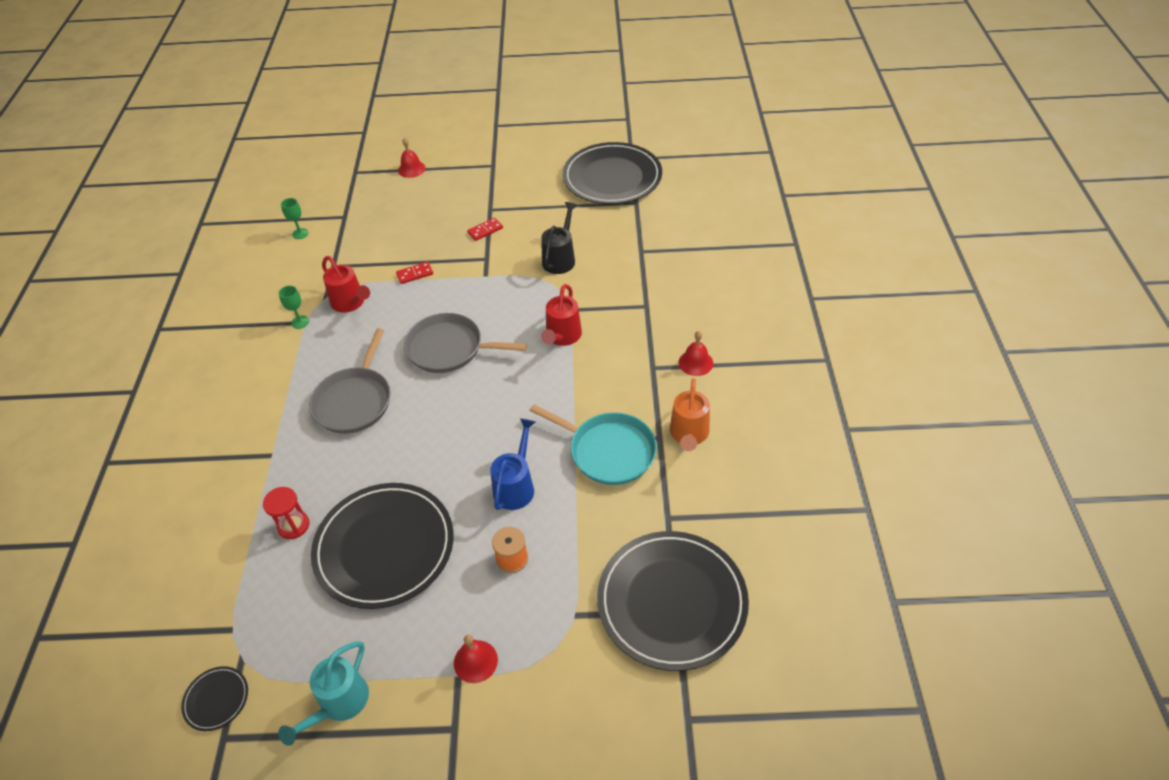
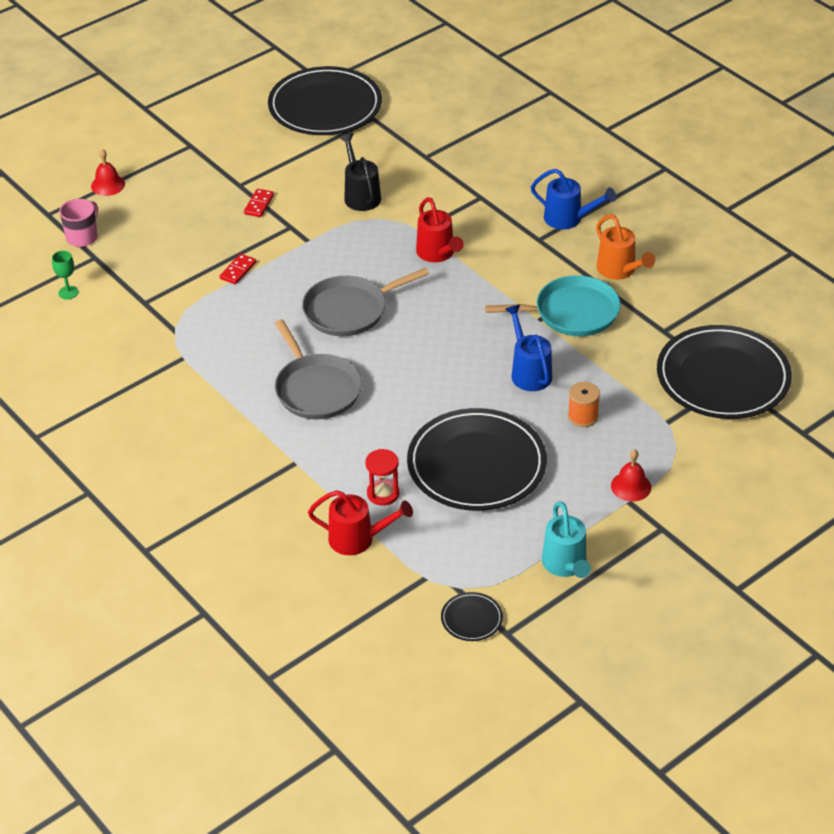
camera: 40 degrees left, 5 degrees down
green goblet [279,286,309,329] -> none
red watering can [322,256,370,313] -> red watering can moved to [308,490,413,555]
red bell [679,331,713,376] -> blue watering can [531,169,616,229]
none -> pink mug [59,199,98,247]

